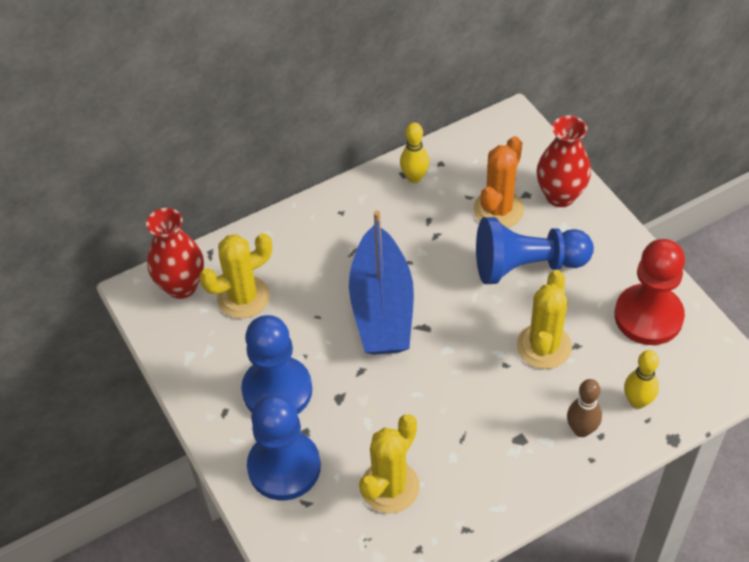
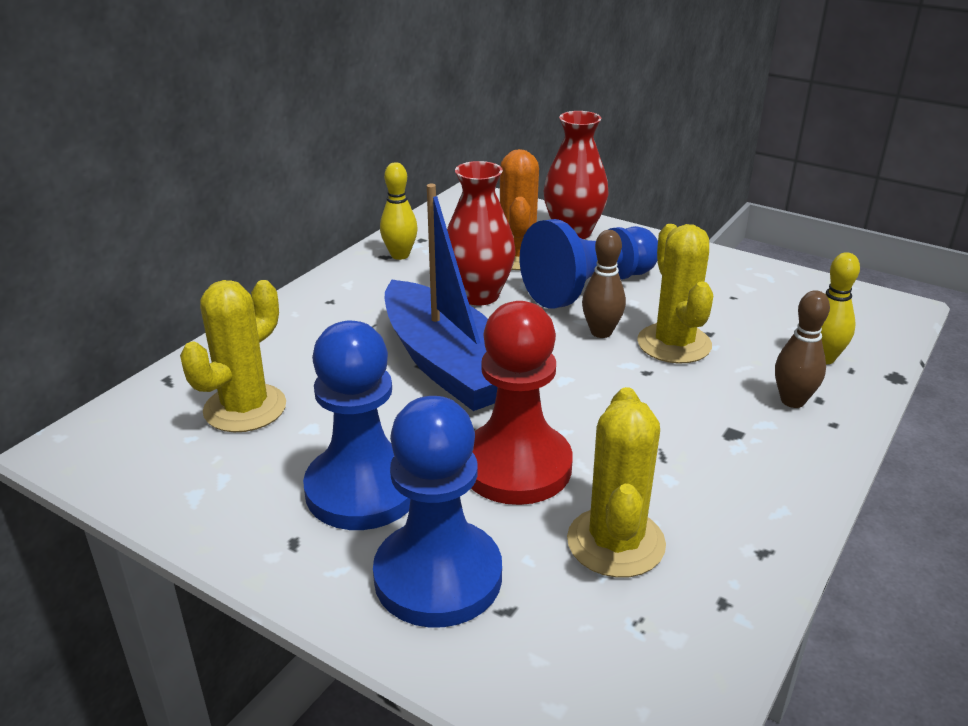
camera: 30 degrees left, 20 degrees down
red vase [146,208,204,299] -> red vase moved to [447,161,516,305]
red pawn [614,239,685,345] -> red pawn moved to [471,301,573,505]
none -> brown bowling pin [582,230,626,338]

